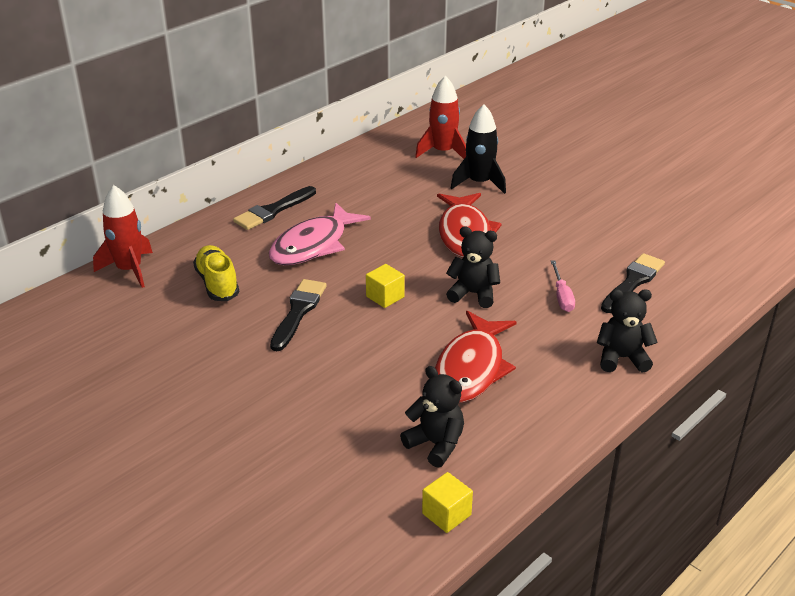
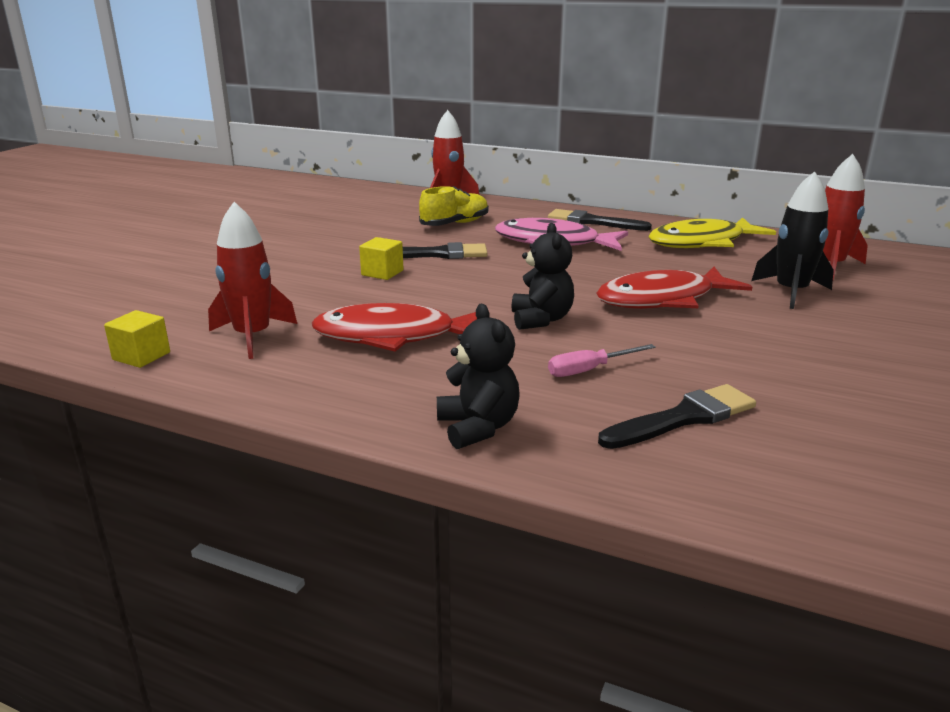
camera: 70 degrees right, 10 degrees down
yellow cube [366,264,405,308] -> yellow cube moved to [359,237,404,280]
black teddy bear [400,366,464,468] -> red rocket [208,202,297,359]
black brush [601,253,665,313] -> black brush turned 45 degrees counterclockwise [598,384,756,449]
none -> yellow fish [648,217,776,248]

